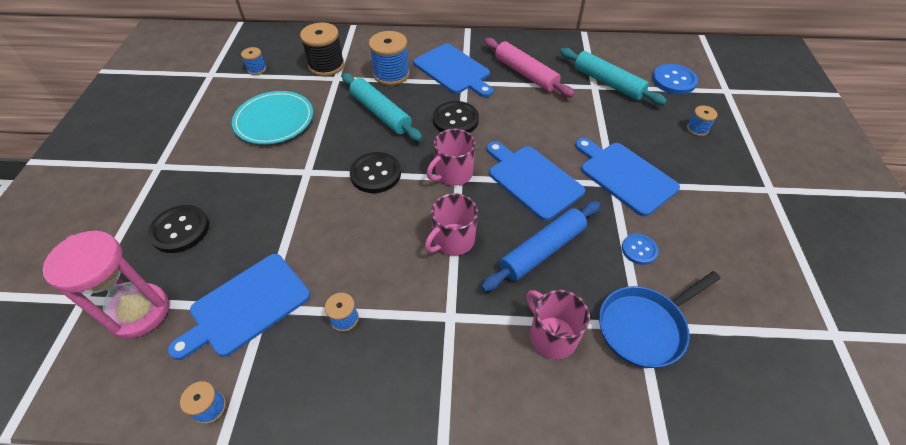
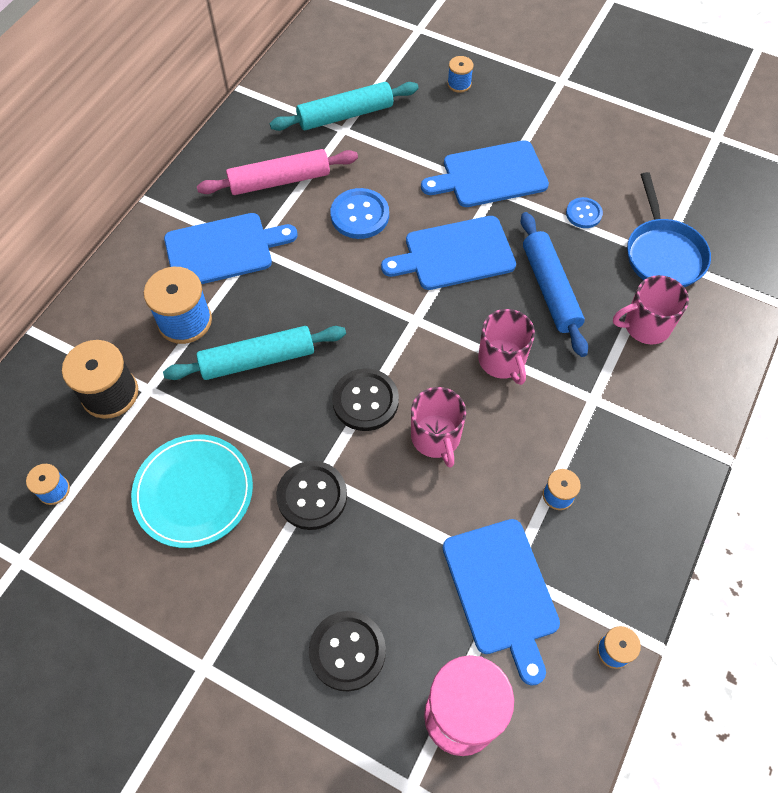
camera: 65 degrees left, 10 degrees up
pink mug [427,129,475,186] -> pink mug moved to [411,387,466,468]
black button [433,101,479,133] -> black button moved to [276,461,347,530]
blue button [652,64,698,94] -> blue button moved to [330,188,389,239]

